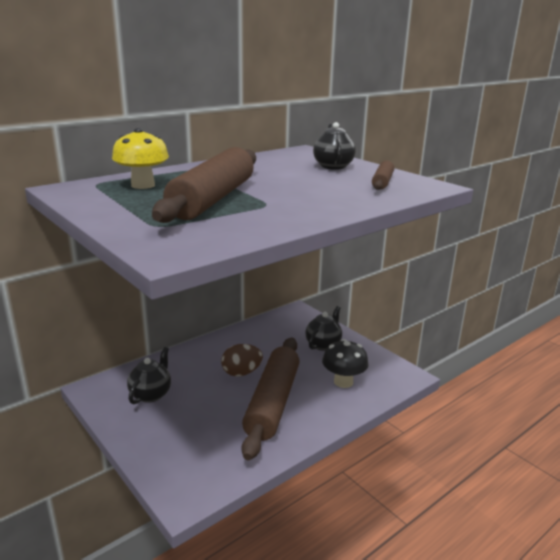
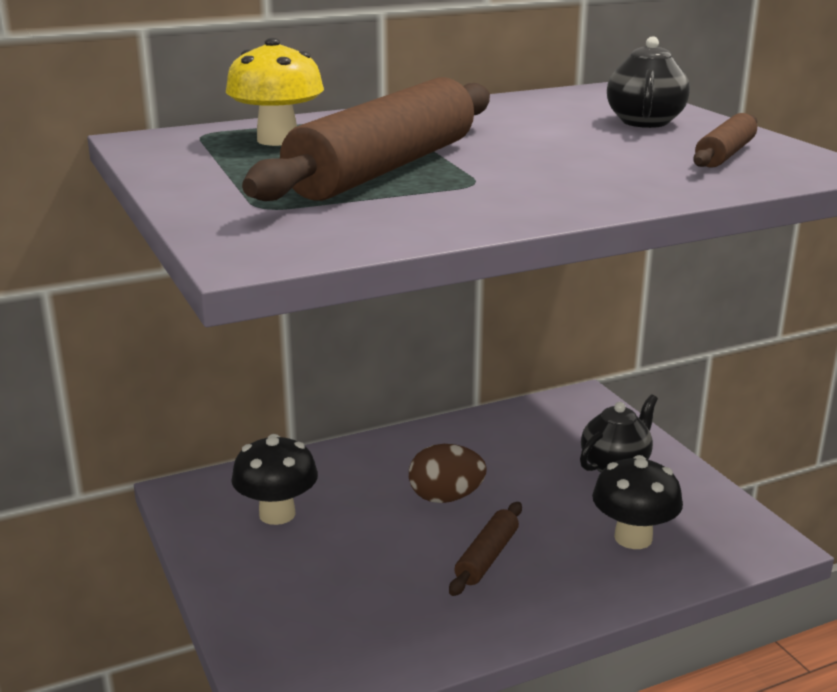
camera: 15 degrees right, 0 degrees up
black teapot [127,347,171,404] -> black mushroom [231,434,318,525]
brown rolling pin [242,338,300,460] -> brown rolling pin [449,502,522,596], size x0.46

